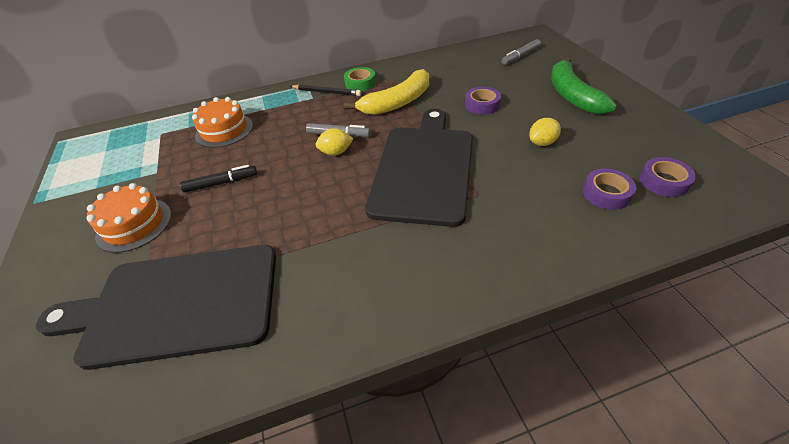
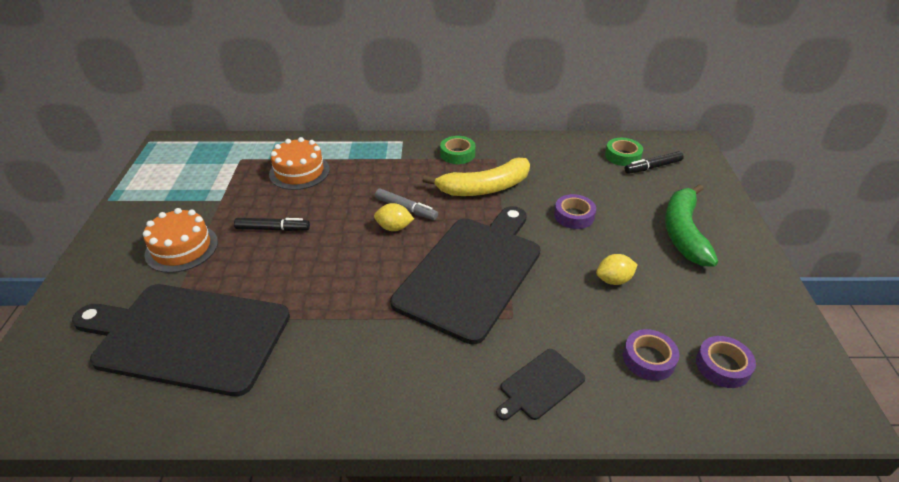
camera: 15 degrees right, 5 degrees down
black pencil [290,84,361,96] -> none
grey marker [502,39,541,65] -> black marker [625,151,684,174]
none -> black cutting board [496,349,585,420]
none -> green tape [605,138,643,166]

